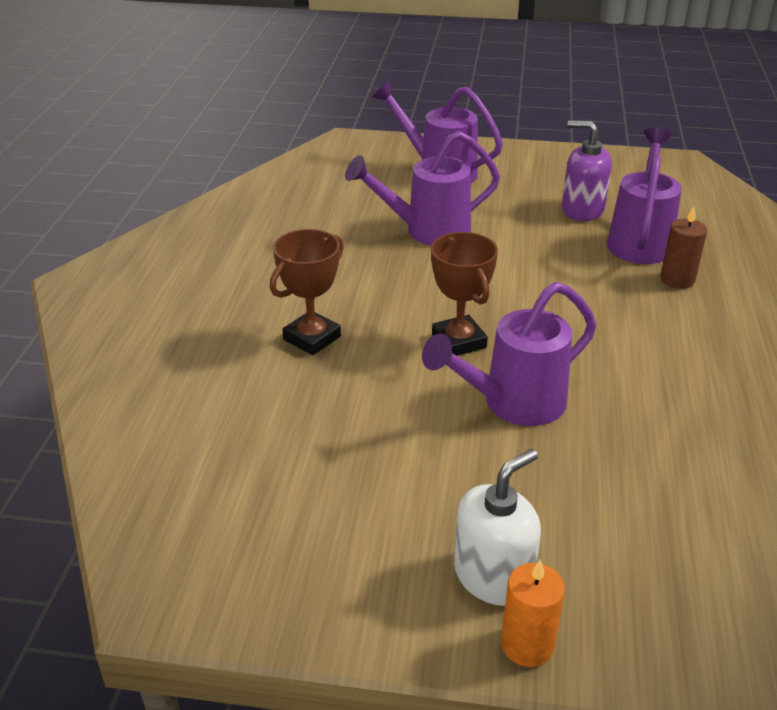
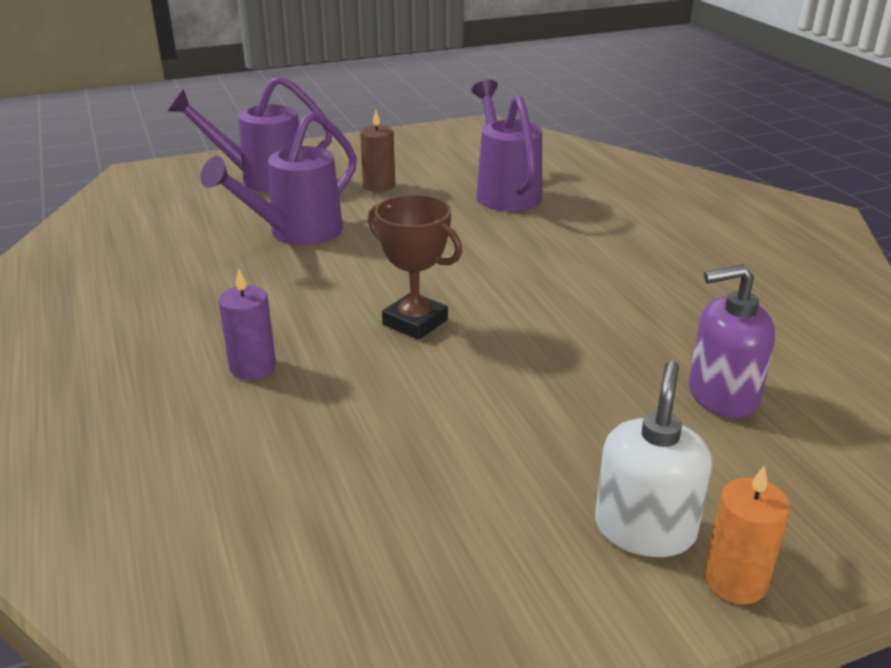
camera: 30 degrees left, 5 degrees down
brown trophy [270,229,344,355] -> purple candle [219,269,276,380]
purple watering can [422,282,596,426] -> none
purple soap dispenser [562,121,612,221] -> purple soap dispenser moved to [689,264,775,418]
brown candle [660,206,707,289] -> brown candle moved to [360,110,395,192]

